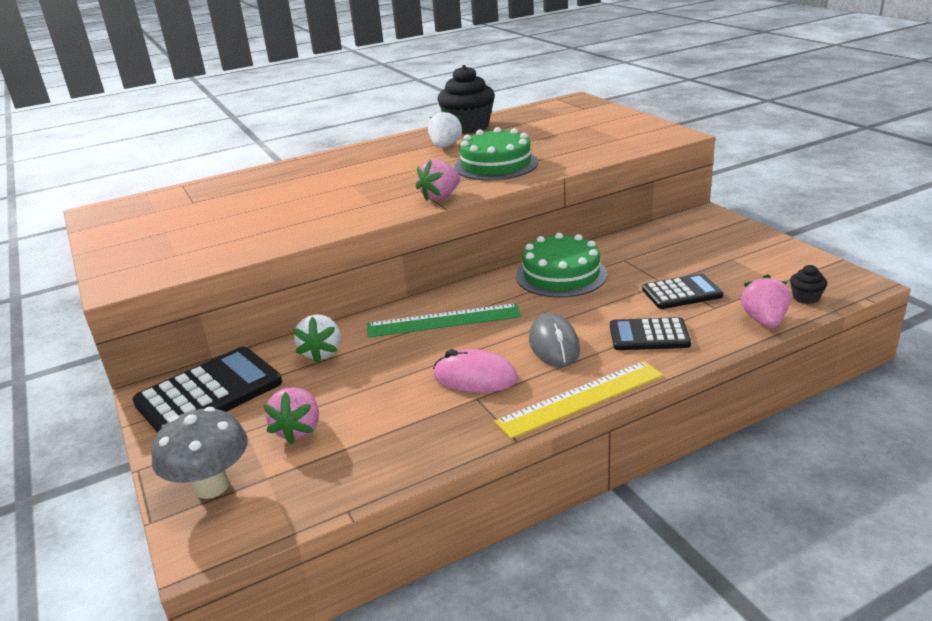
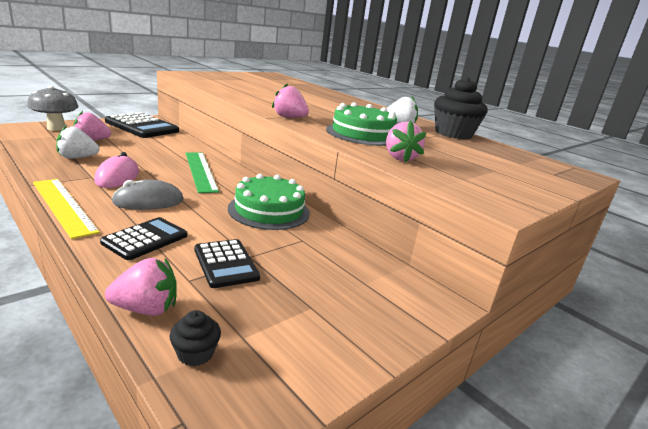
camera: 70 degrees right, 5 degrees down
white strawberry [293,314,341,363] -> white strawberry moved to [56,125,99,159]
black calculator [610,317,691,350] -> black calculator turned 45 degrees clockwise [100,217,187,260]
none -> pink strawberry [386,121,426,163]

